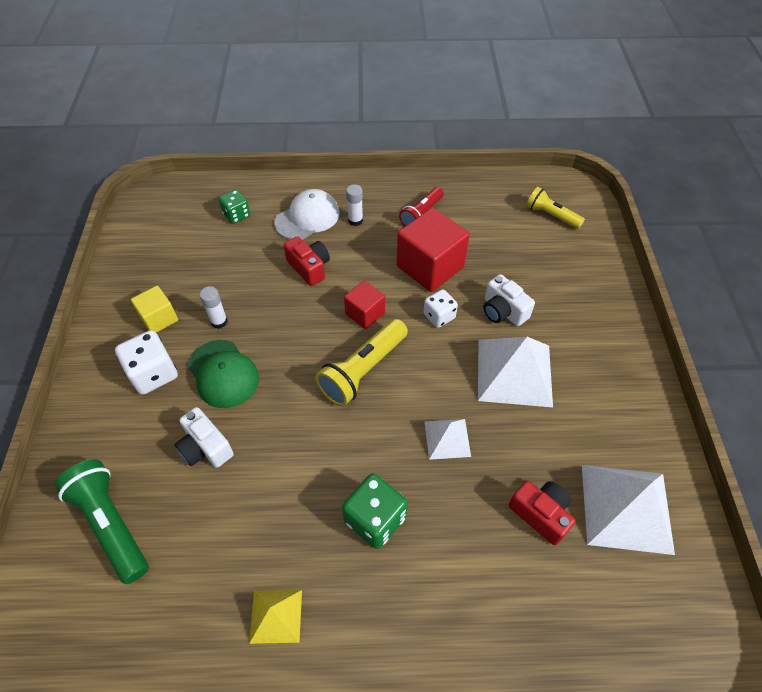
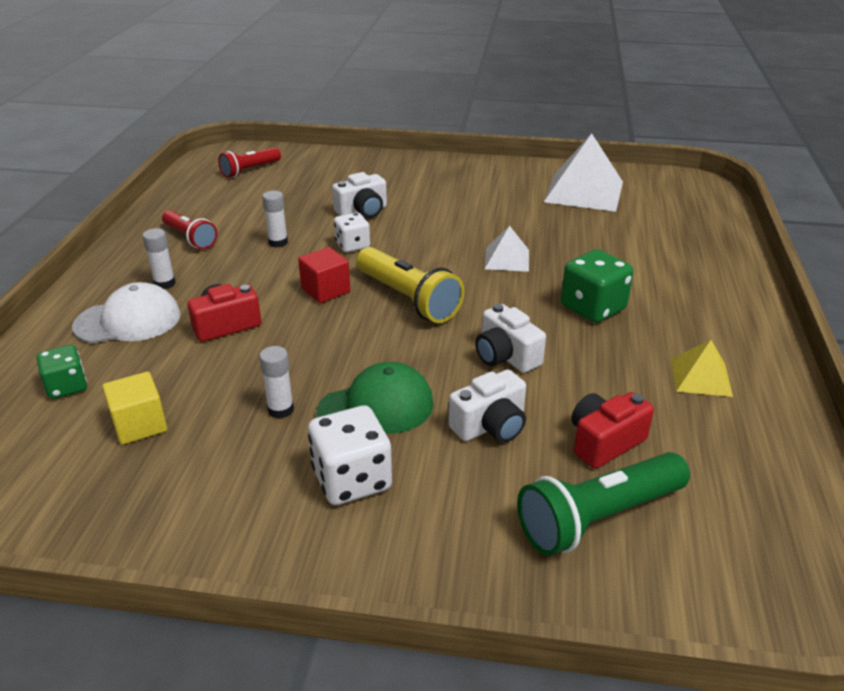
camera: 80 degrees left, 20 degrees down
yellow cube [131,286,178,333] -> yellow cube moved to [102,372,167,445]
white cap [274,189,340,240] -> white cap turned 105 degrees clockwise [72,282,181,343]
red cube [397,208,470,292] -> white glue stick [262,191,288,247]
white pyramid [478,337,553,407] -> none
red camera [509,481,575,545] -> red camera moved to [571,392,654,469]
yellow flashlight [526,187,585,229] -> red flashlight [218,148,281,178]
none -> white camera [475,304,546,373]

